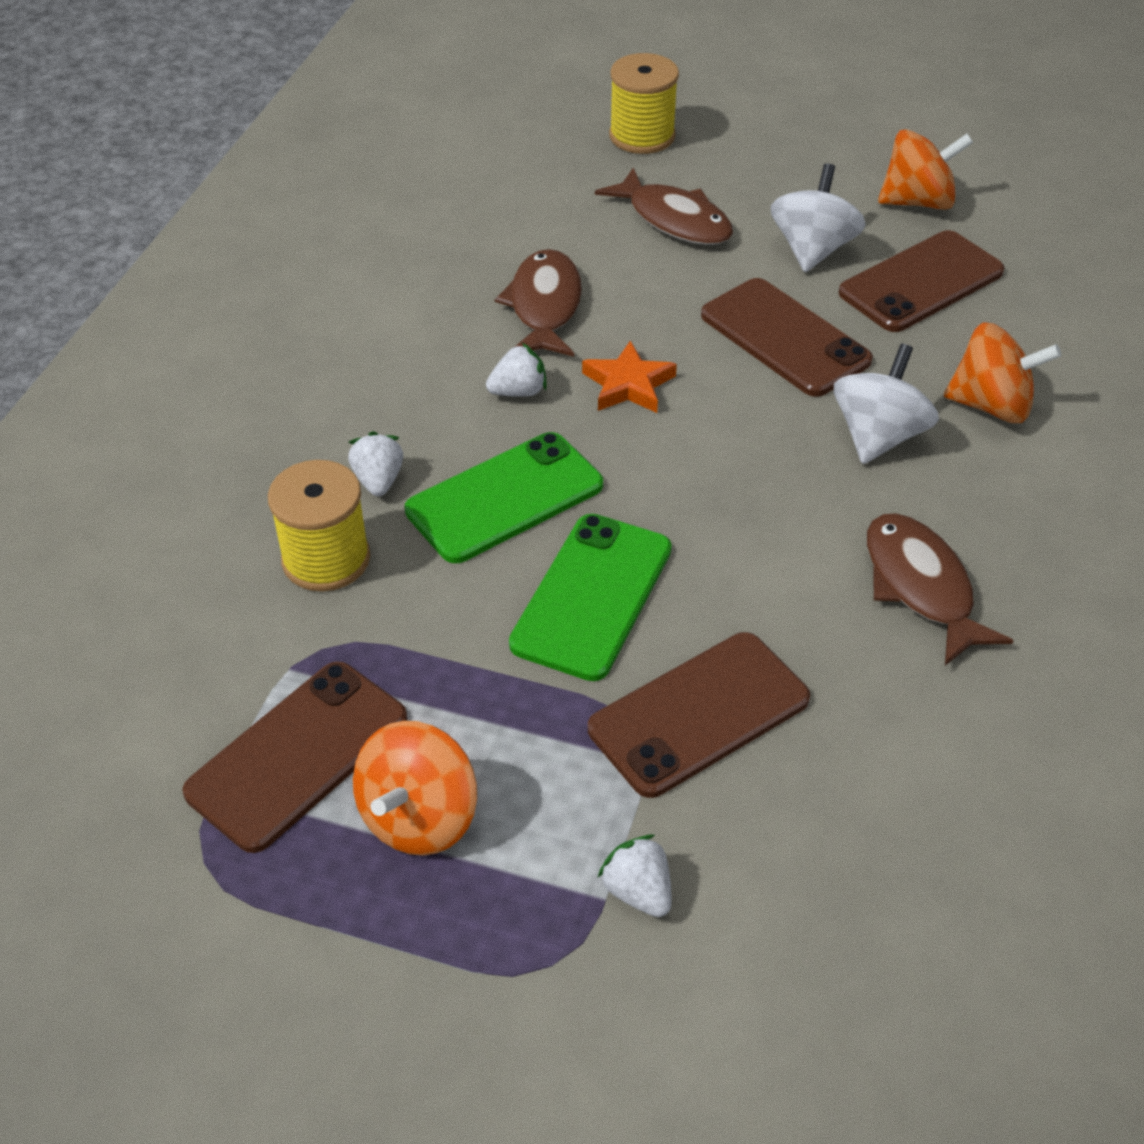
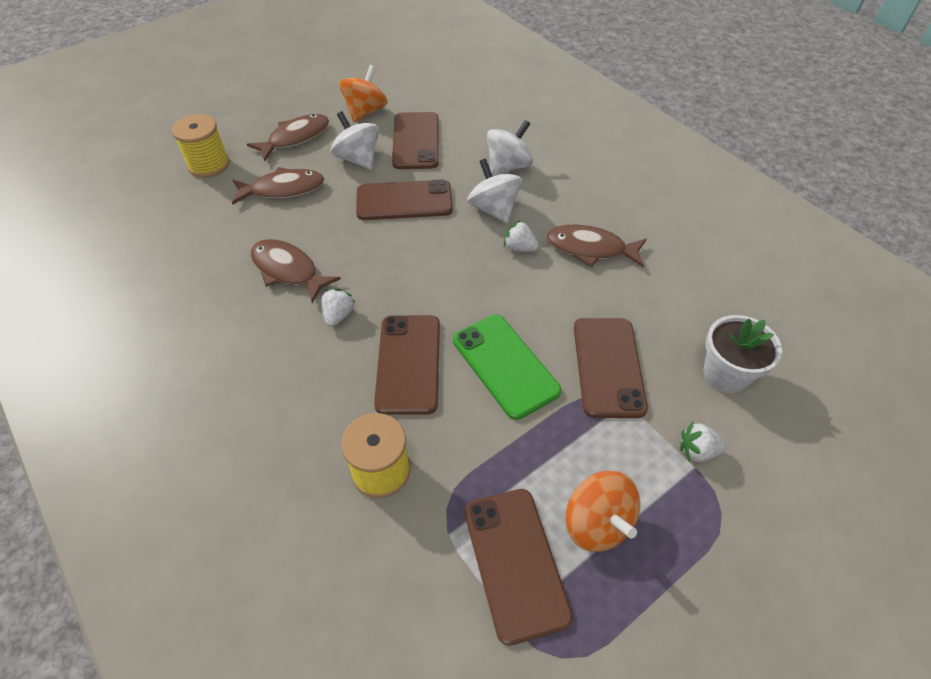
camera: 55 degrees left, 5 degrees up
white strawberry [348,431,403,496] -> white strawberry moved to [504,220,539,252]
green phone [405,432,603,563] -> brown phone [374,315,440,415]
orange star [582,340,677,413] -> none
orange spinning top [944,322,1061,423] -> white spinning top [487,120,533,176]
none -> brown fish [247,114,329,161]
none -> white flower pot [703,315,782,393]

